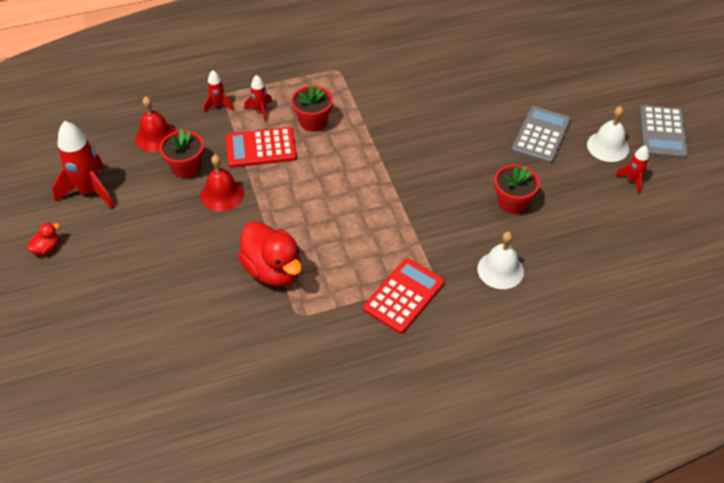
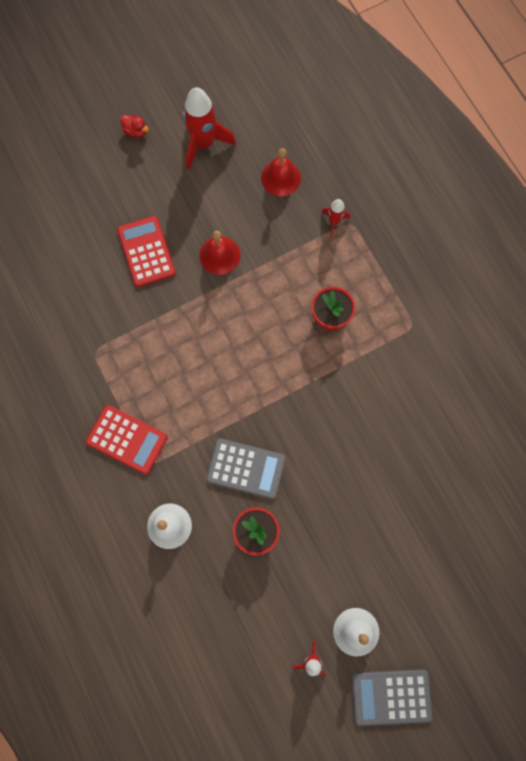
camera: 80 degrees right, 25 degrees up
red flower pot [160,129,204,178] -> none
red calculator [226,127,297,168] -> red calculator moved to [117,216,176,287]
red duck [238,221,302,286] -> none
red rocket [244,75,272,122] -> none
grey calculator [511,106,571,164] -> grey calculator moved to [206,438,286,499]

